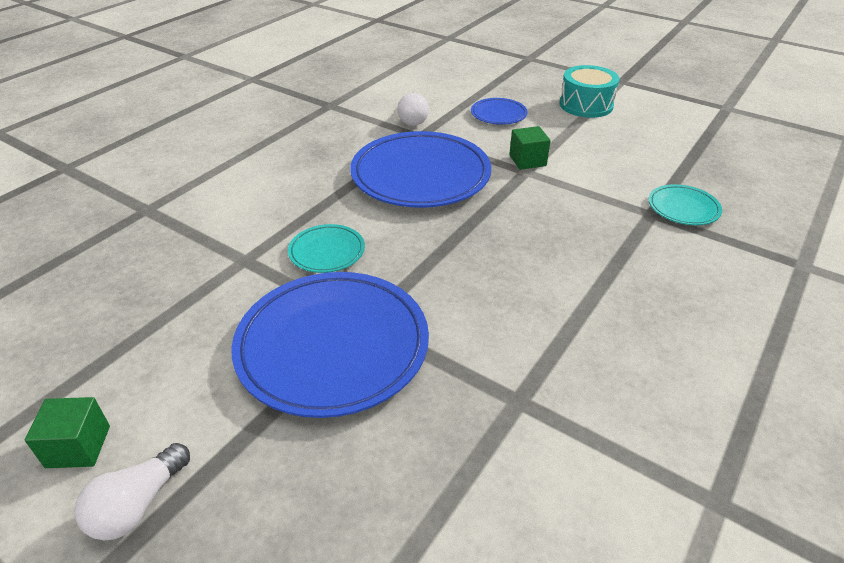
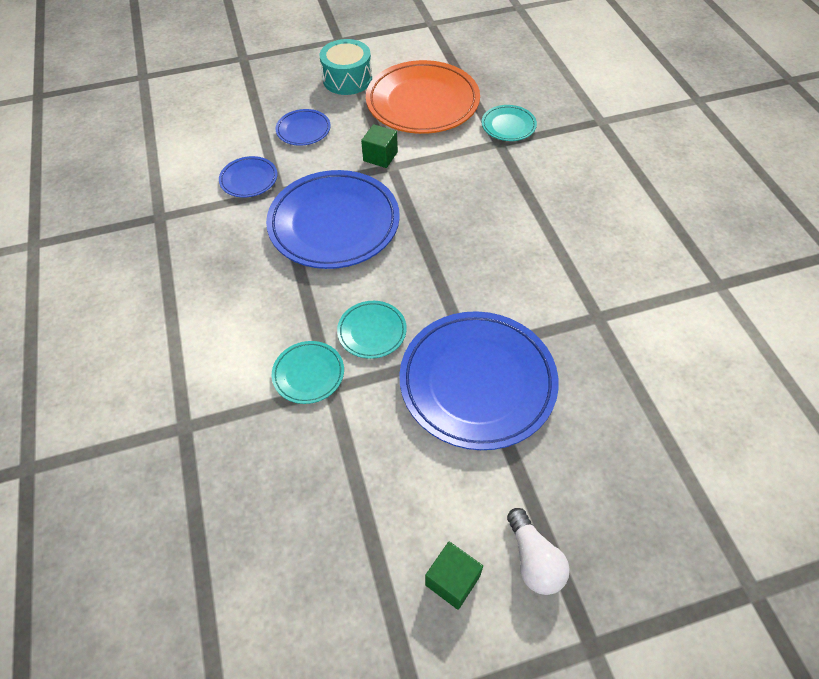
camera: 50 degrees left, 15 degrees up
white light bulb [397,93,429,126] -> blue plate [219,156,277,197]
none -> turquoise plate [272,341,344,404]
none -> orange plate [366,60,480,134]

